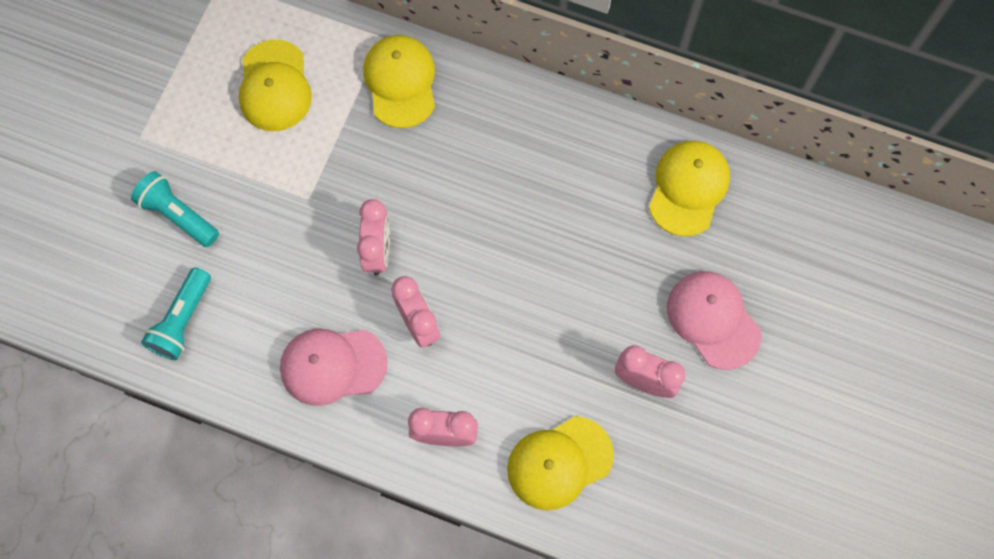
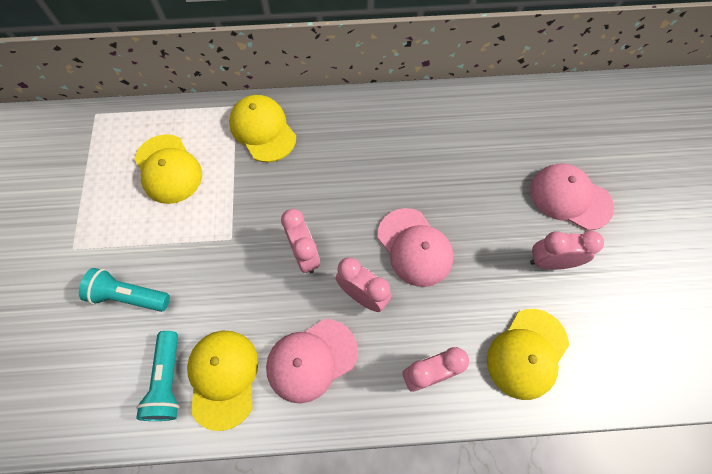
camera: 25 degrees left, 5 degrees down
yellow cap [649,141,730,236] -> yellow cap moved to [187,331,258,431]
none -> pink cap [377,208,453,287]

